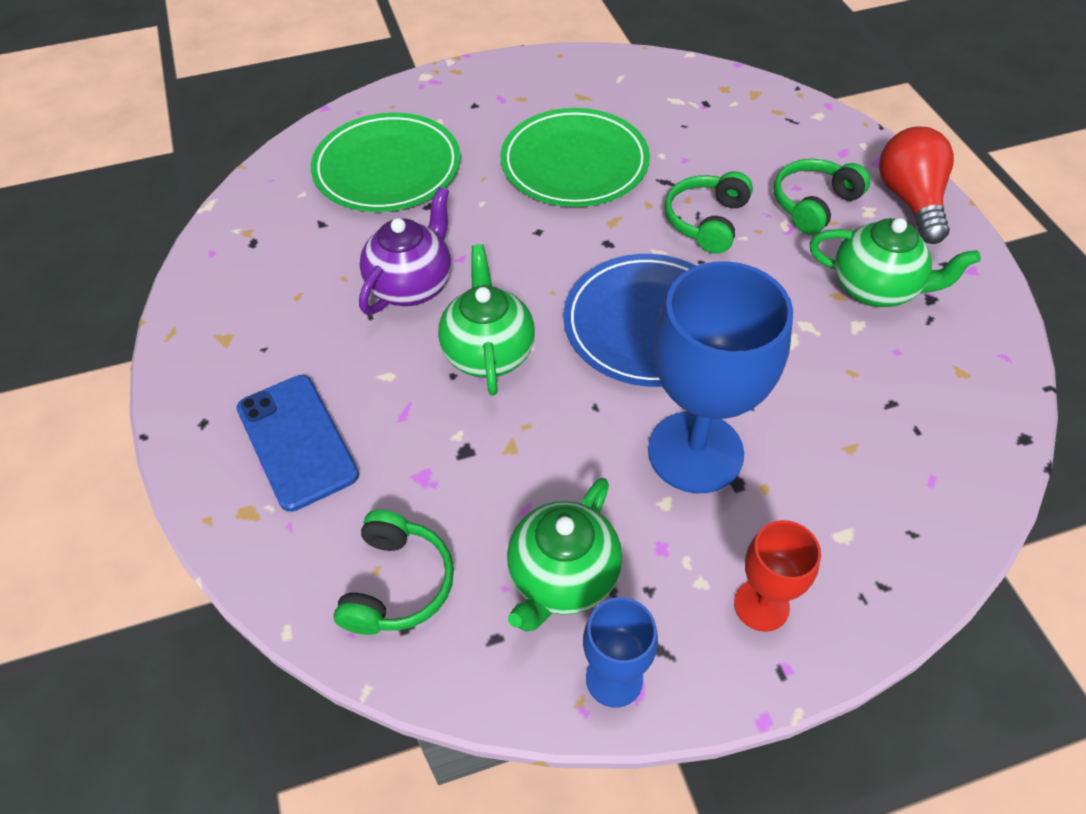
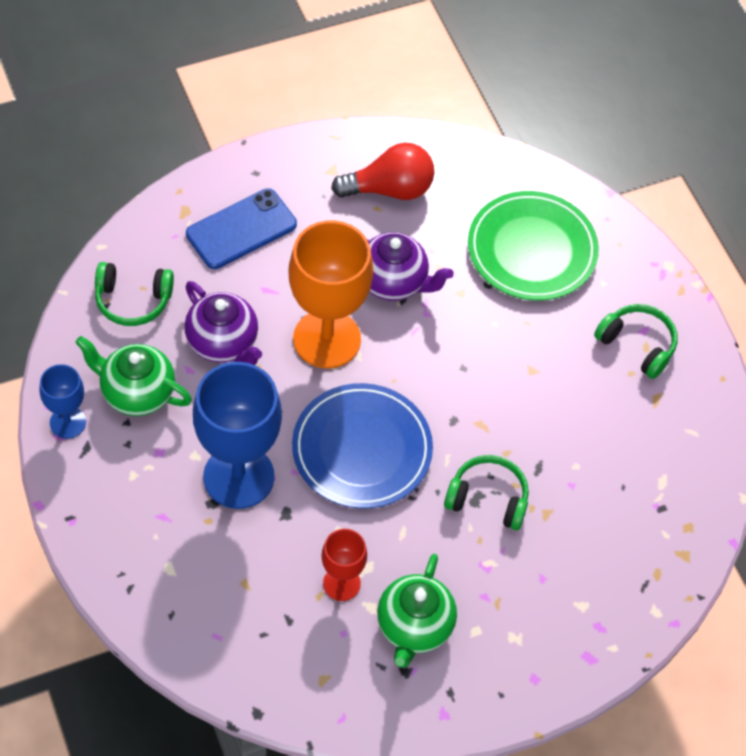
camera: 80 degrees right, 5 degrees up
green teapot [438,244,535,396] -> orange goblet [289,220,373,368]
green plate [501,108,650,207] -> none
red goblet [734,520,821,632] -> red goblet moved to [322,529,367,601]
green headphones [774,159,870,235] -> green headphones moved to [594,304,678,379]
red light bulb [879,127,954,244] -> red light bulb moved to [331,143,435,200]
none -> purple teapot [184,281,262,365]

